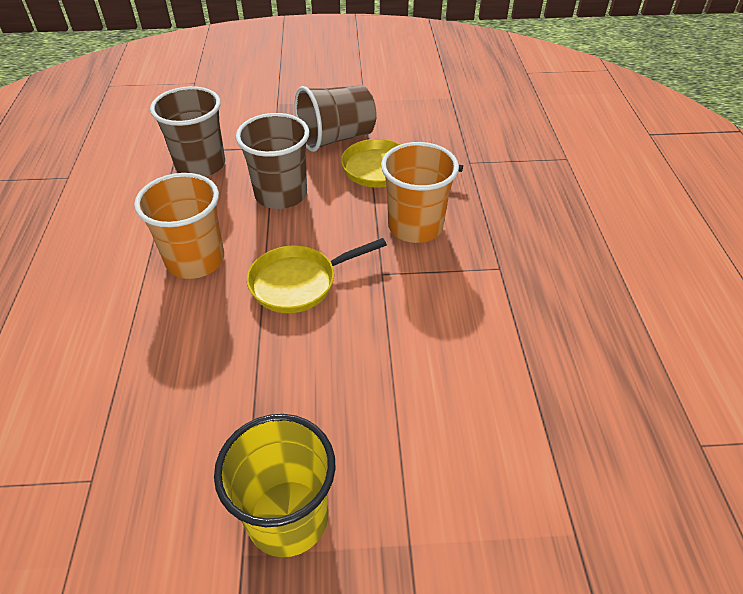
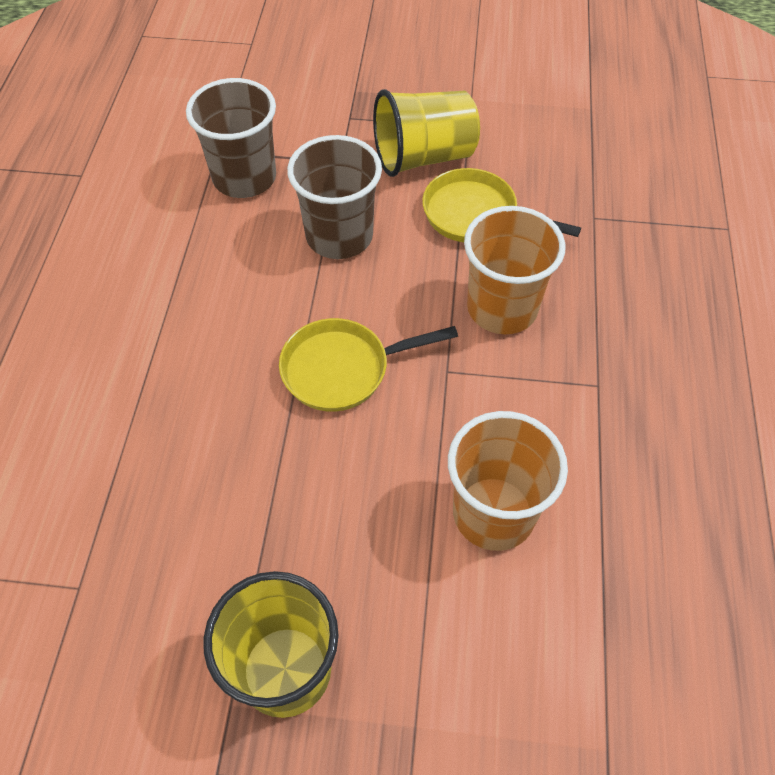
camera: 10 degrees right, 10 degrees up
orange cup [134,173,224,279] -> orange cup moved to [448,411,568,551]
brown cup [294,85,376,152] -> yellow cup [373,89,480,177]

